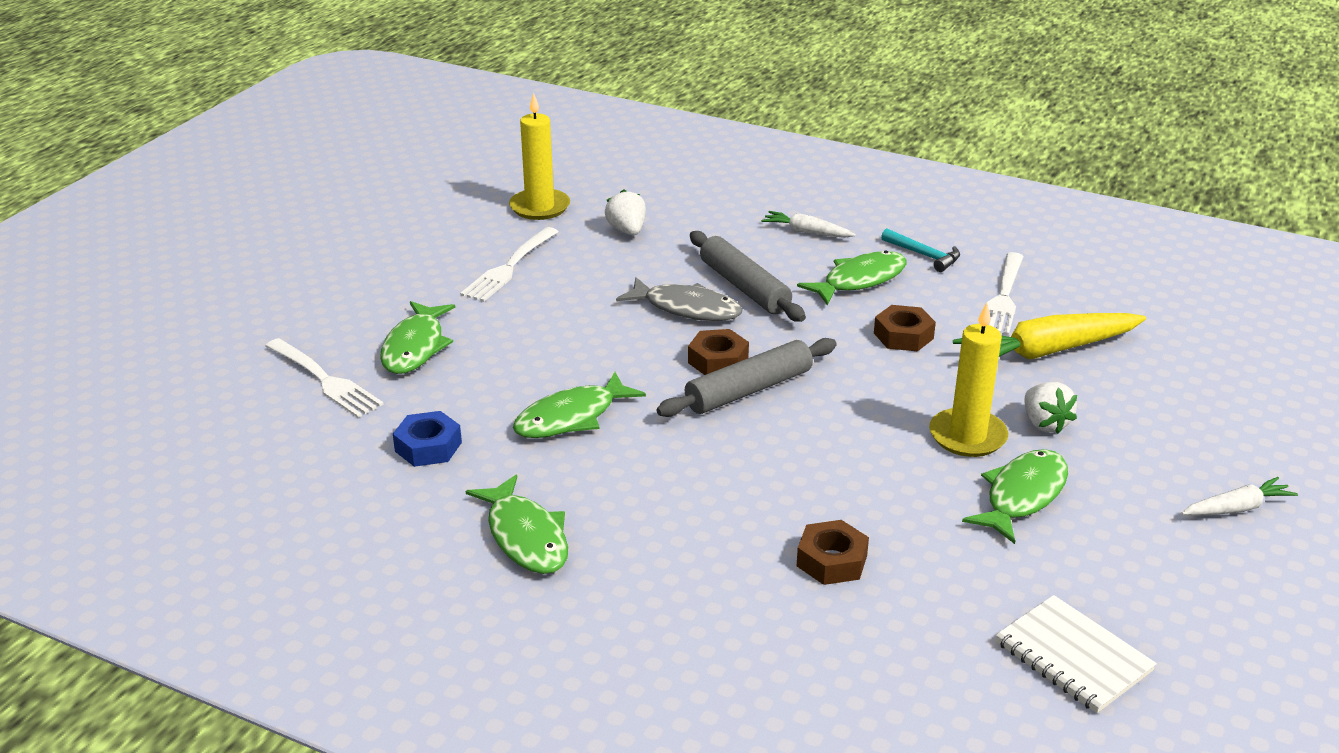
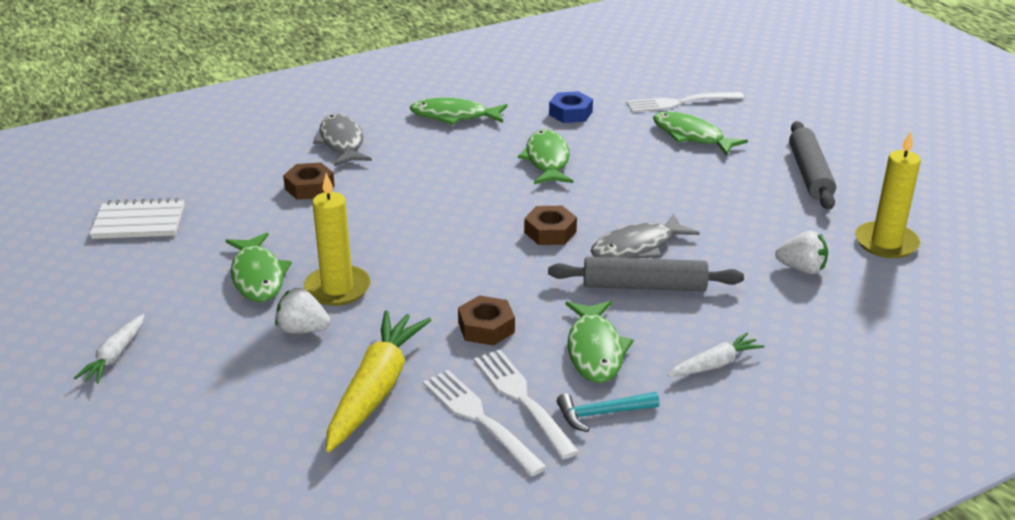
camera: 125 degrees right, 0 degrees up
white fork [460,227,558,302] -> white fork moved to [474,350,579,459]
grey rolling pin [657,338,837,417] -> grey rolling pin moved to [789,121,836,210]
none -> grey fish [313,114,372,166]

